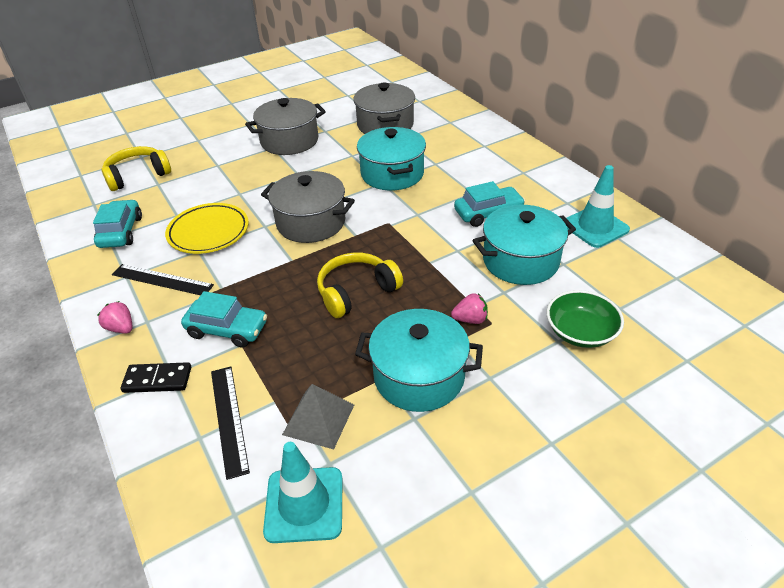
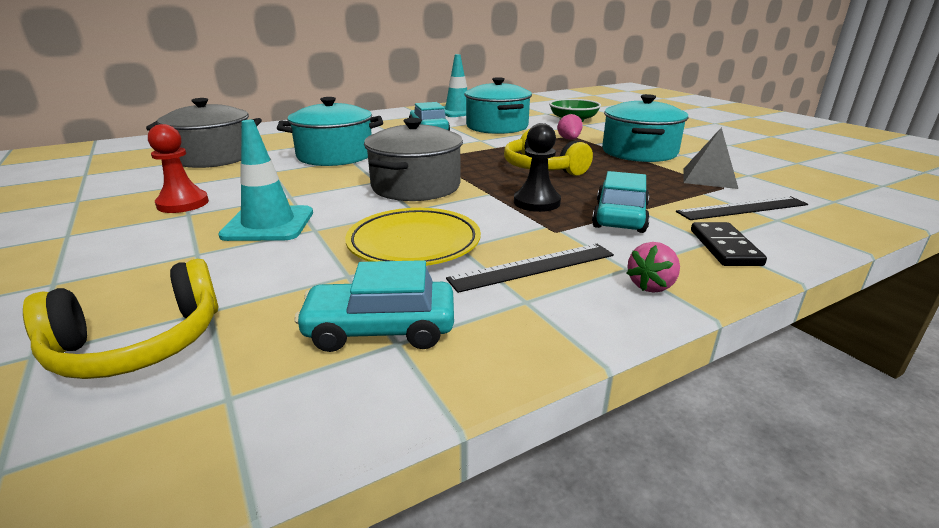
camera: 90 degrees left, 15 degrees down
yellow headphones [102,146,171,191] -> yellow headphones turned 90 degrees counterclockwise [23,259,219,379]
black ruler [112,264,214,295] -> black ruler turned 45 degrees clockwise [446,244,614,293]
grey pot [245,98,326,155] -> red pawn [148,124,209,213]
turquoise traffic cone [263,442,343,543] -> turquoise traffic cone moved to [218,120,313,241]
none -> black pawn [514,123,561,212]

